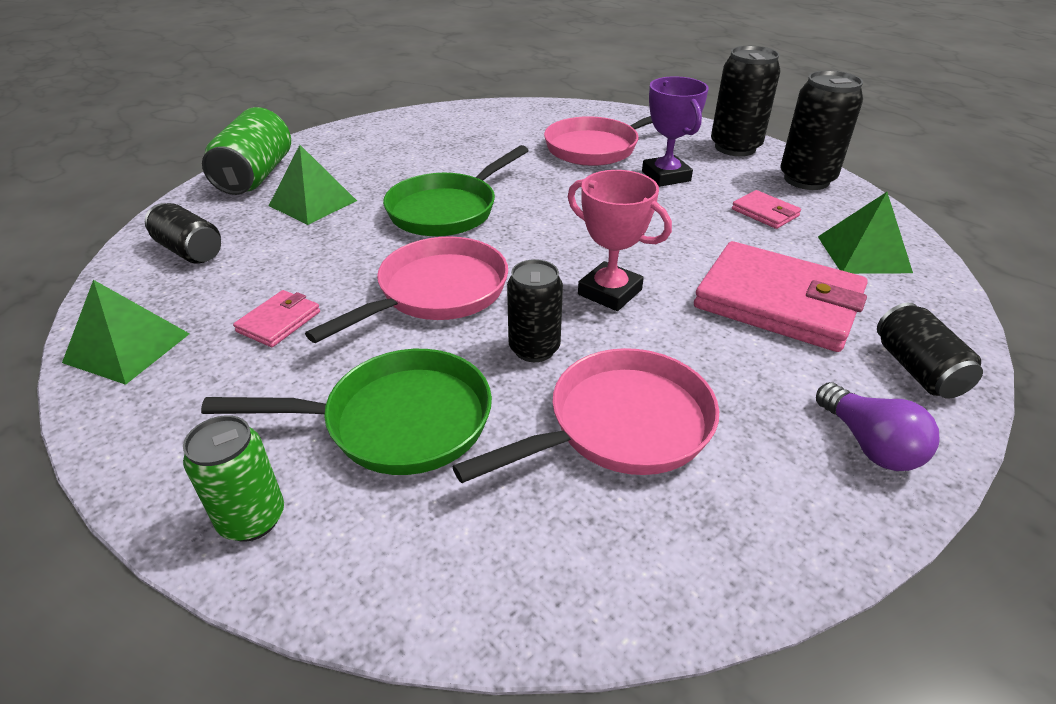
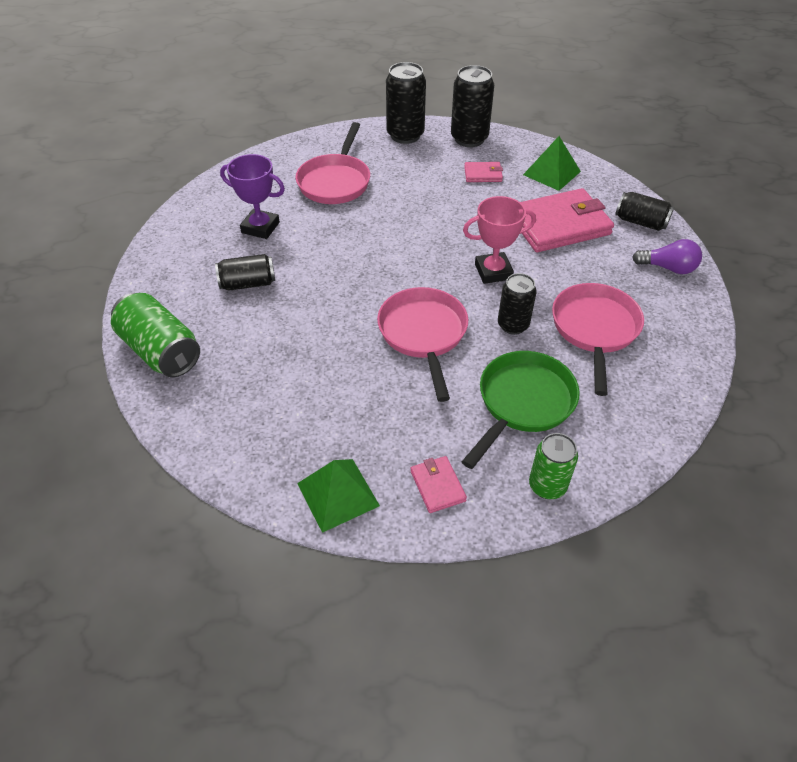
camera: 50 degrees left, 10 degrees up
black can [145,203,221,264] -> black can moved to [215,254,275,291]
pink wallet [233,290,320,347] -> pink wallet moved to [410,456,467,513]
green pyramid [269,145,357,225] -> none
green pan [383,145,529,236] -> none
purple trophy [642,76,709,187] -> purple trophy moved to [220,154,285,239]

